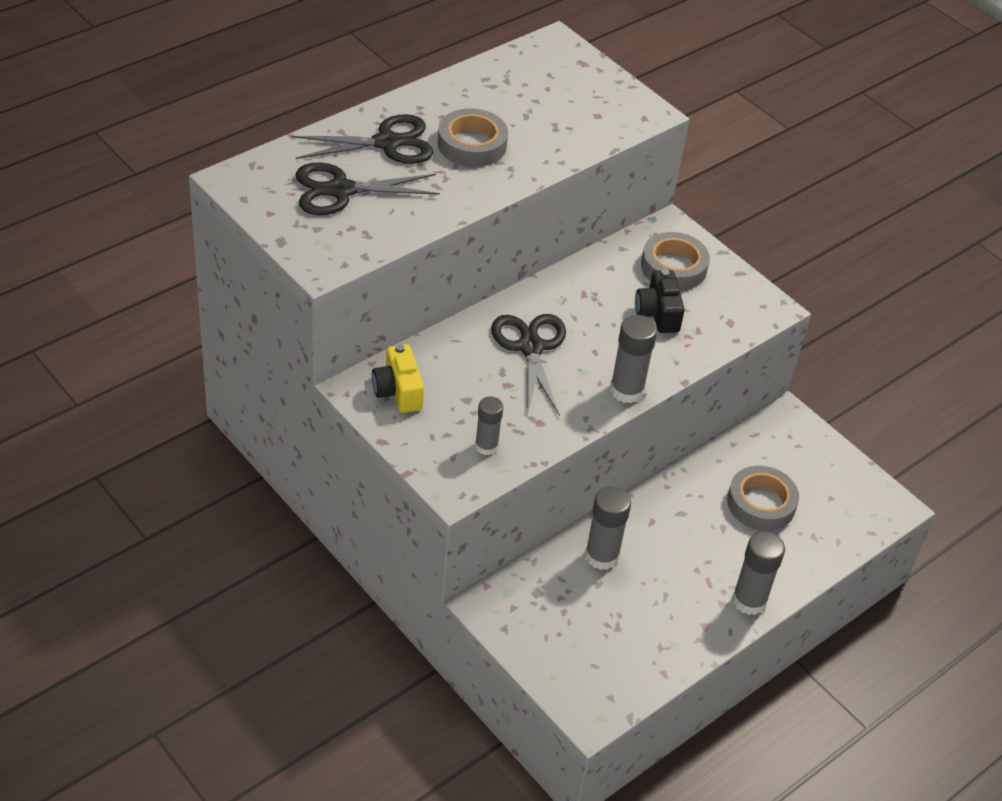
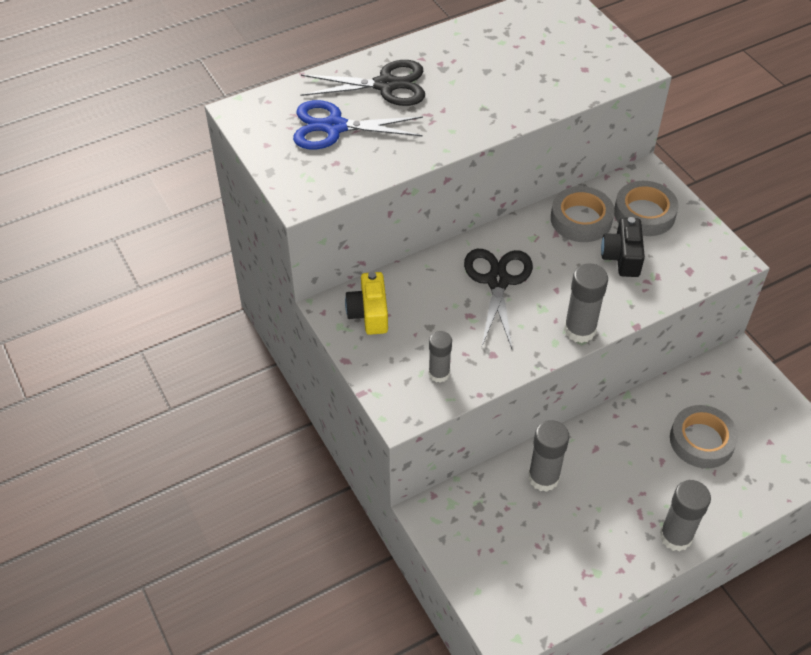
camera: 15 degrees right, 5 degrees up
black scissors [296,162,440,215] -> blue scissors [293,100,423,150]
grey tape [438,108,508,167] -> grey tape moved to [551,186,615,242]

